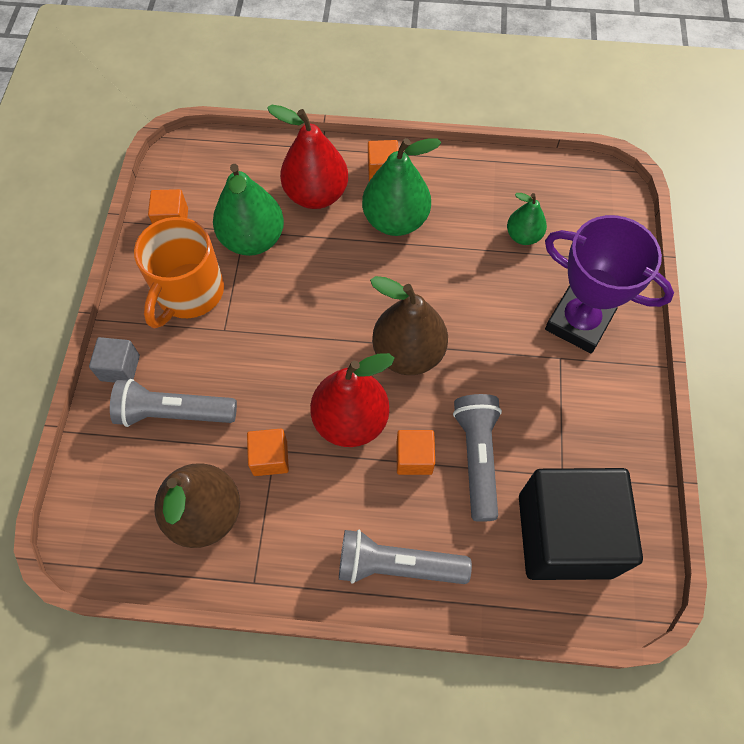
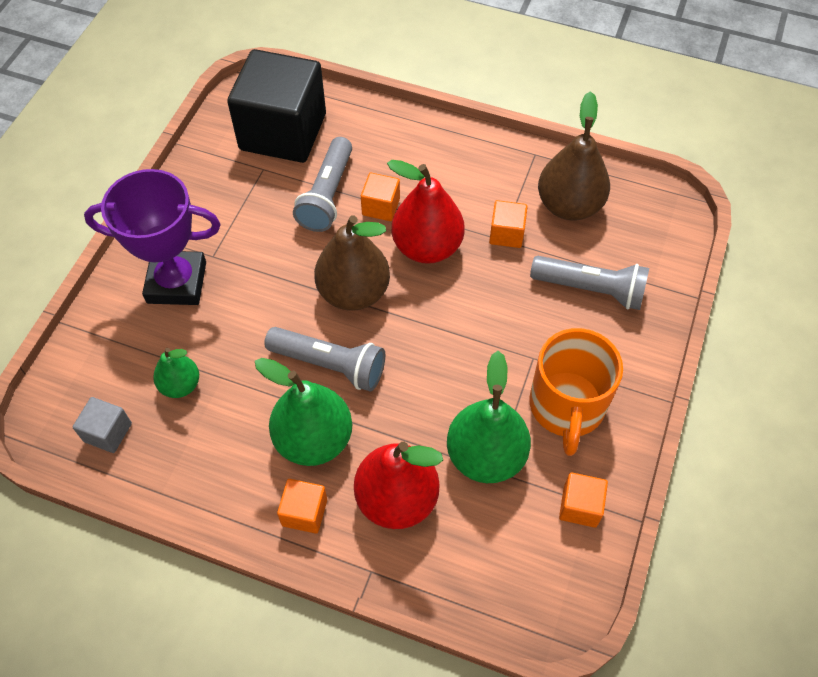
camera: 165 degrees left, 5 degrees down
grey cube [89,337,140,383] -> grey cube moved to [73,397,132,453]
orange mug [134,217,224,328] -> orange mug turned 150 degrees clockwise [529,328,623,456]
grey flashlight [339,530,472,584] -> grey flashlight moved to [264,327,385,391]
purple trophy [545,215,674,353] -> purple trophy turned 45 degrees counterclockwise [84,169,221,305]

